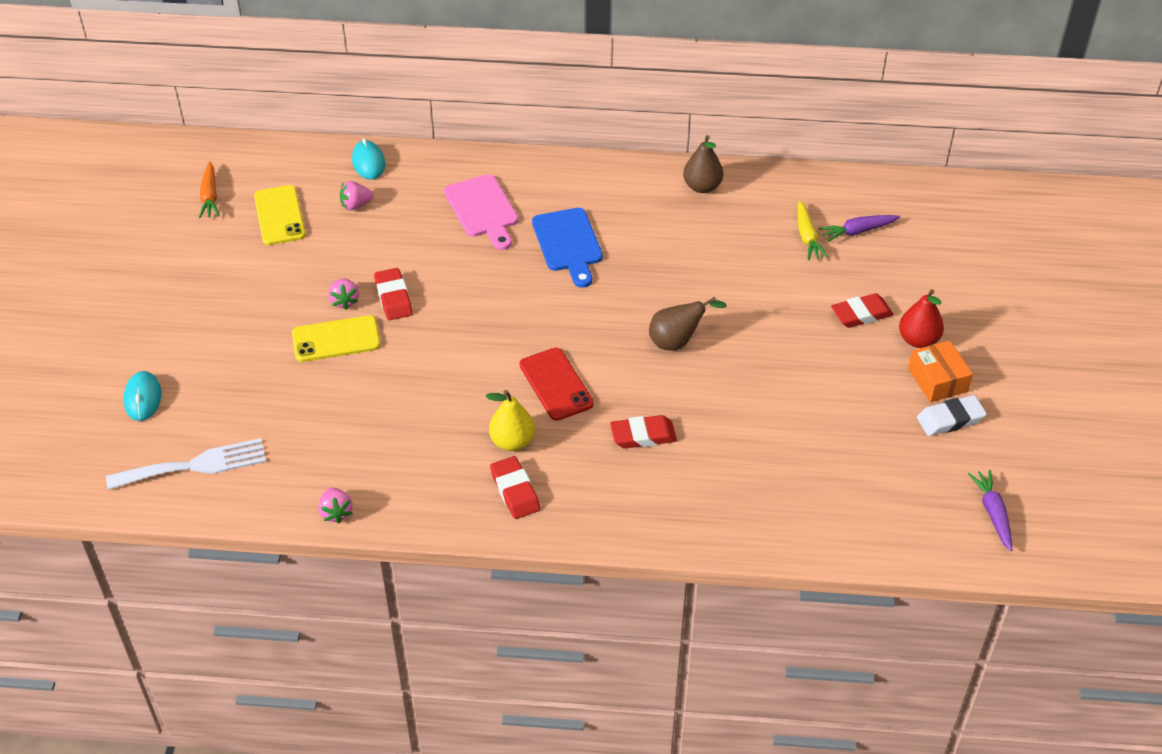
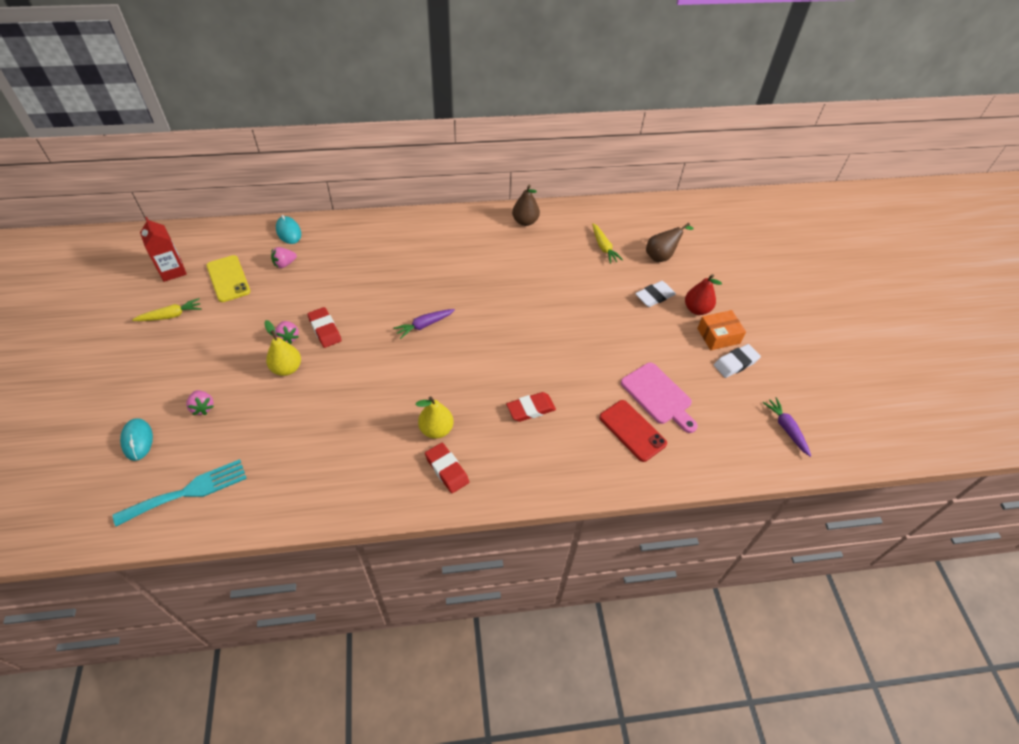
camera: 15 degrees left, 5 degrees up
white fork [106,438,266,490] -> turquoise fork [113,459,247,527]
orange carrot [199,162,220,219] -> red carton [140,217,187,282]
yellow phone [292,315,381,362] -> yellow pear [264,320,301,376]
pink strawberry [318,488,353,524] -> pink strawberry moved to [186,390,214,415]
pink cutting board [444,174,518,250] -> pink cutting board moved to [621,363,698,433]
red phone [520,348,594,421] -> red phone moved to [599,400,667,462]
blue cutting board [532,208,603,288] -> none
brown pear [649,297,727,350] -> brown pear moved to [646,223,694,262]
purple carrot [819,215,900,242] -> purple carrot moved to [394,309,455,339]
red eraser [831,293,894,328] -> white eraser [635,281,676,307]
orange box [908,340,973,402] -> orange box turned 75 degrees counterclockwise [697,310,746,350]
none -> yellow carrot [132,298,202,321]

